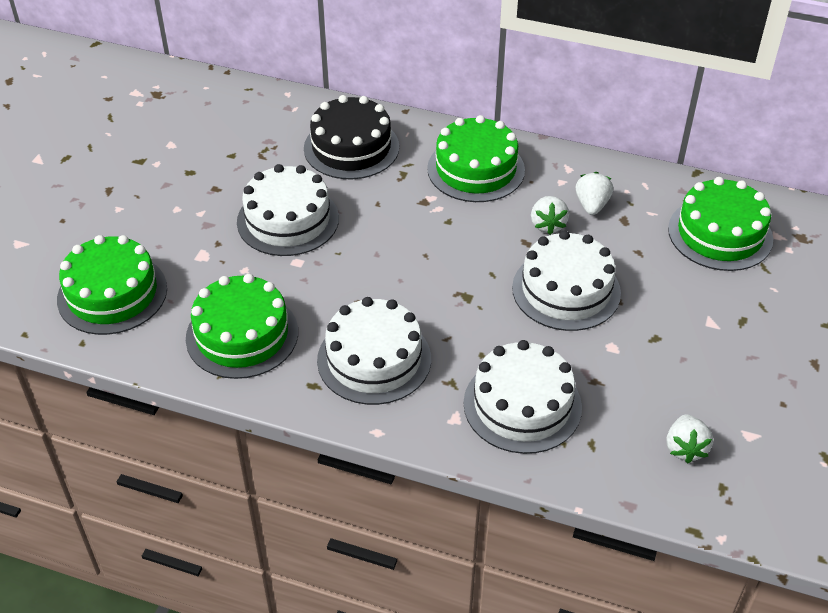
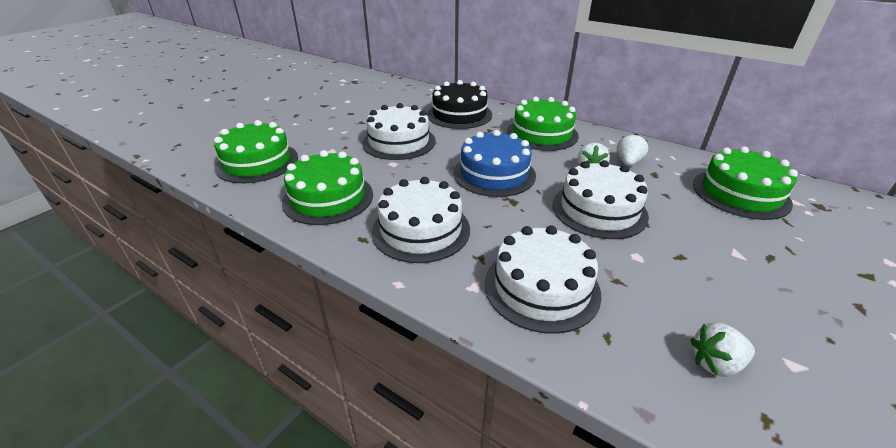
camera: 15 degrees right, 10 degrees down
white strawberry [667,414,713,464] -> white strawberry turned 60 degrees clockwise [690,322,755,377]
none -> blue cake [453,130,536,197]

